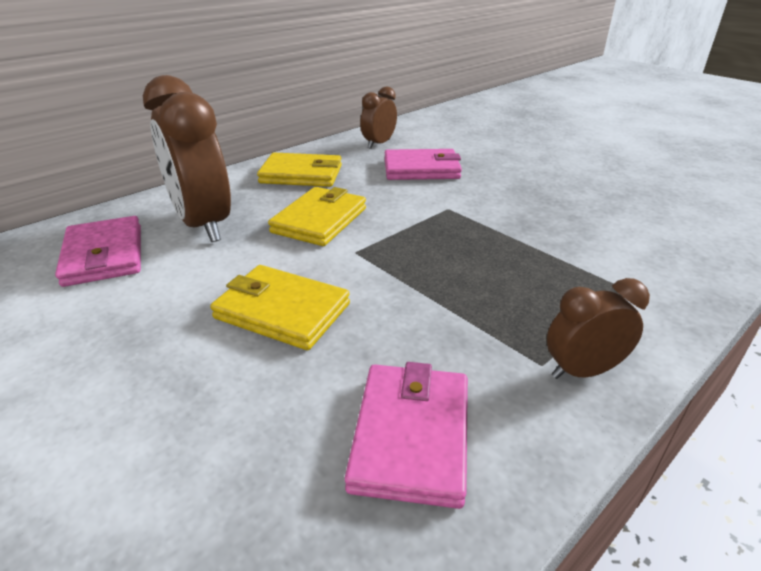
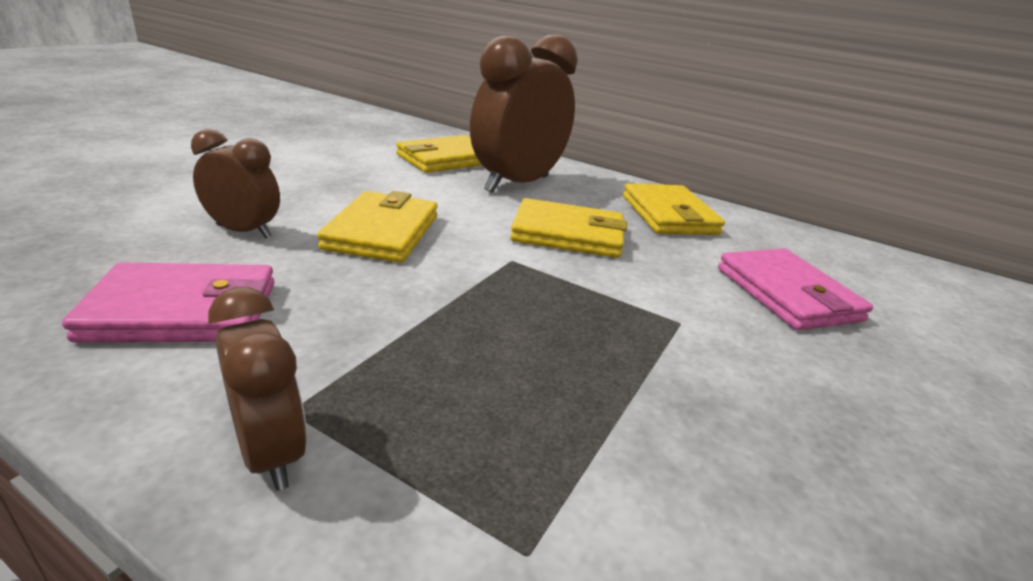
camera: 70 degrees right, 5 degrees down
pink wallet [55,216,141,287] -> yellow wallet [396,135,482,173]
brown clock [360,86,397,149] -> brown clock moved to [191,129,280,238]

